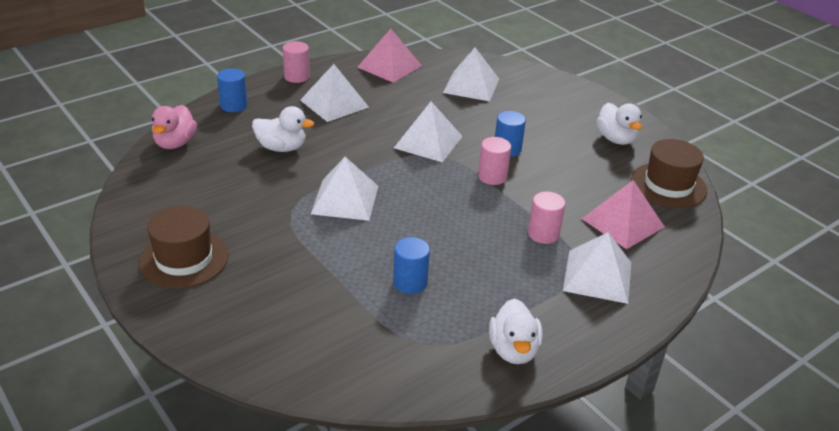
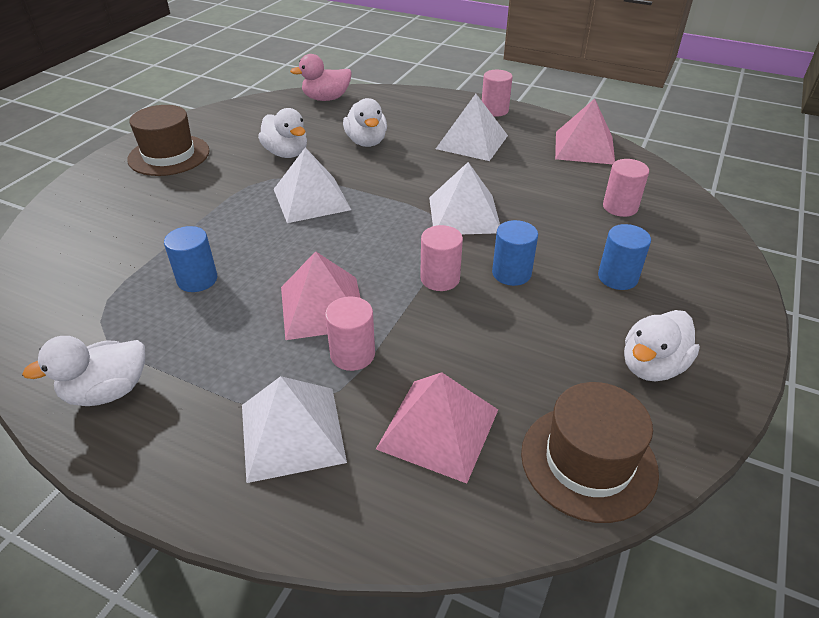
camera: 65 degrees right, 5 degrees up
blue cylinder [217,68,247,112] -> blue cylinder moved to [598,224,651,290]
white pyramid [443,47,499,101] -> pink cylinder [603,159,649,217]
none -> white duck [258,108,307,158]
none -> pink pyramid [281,251,360,340]

